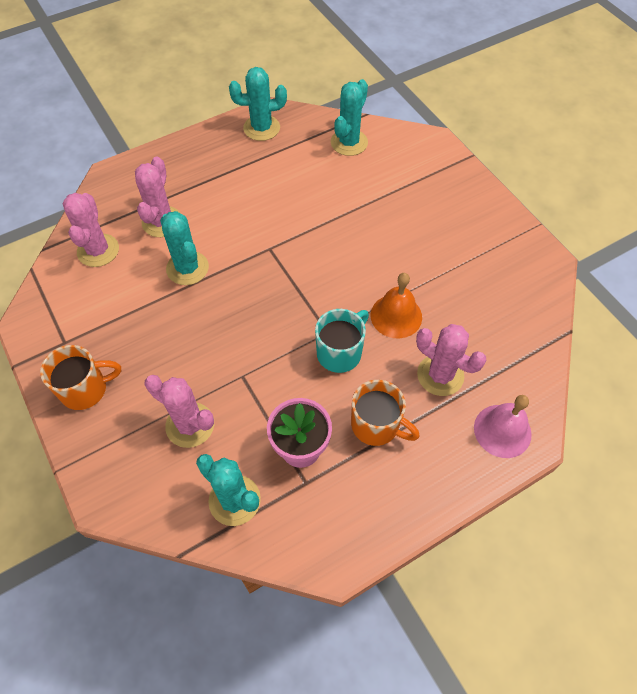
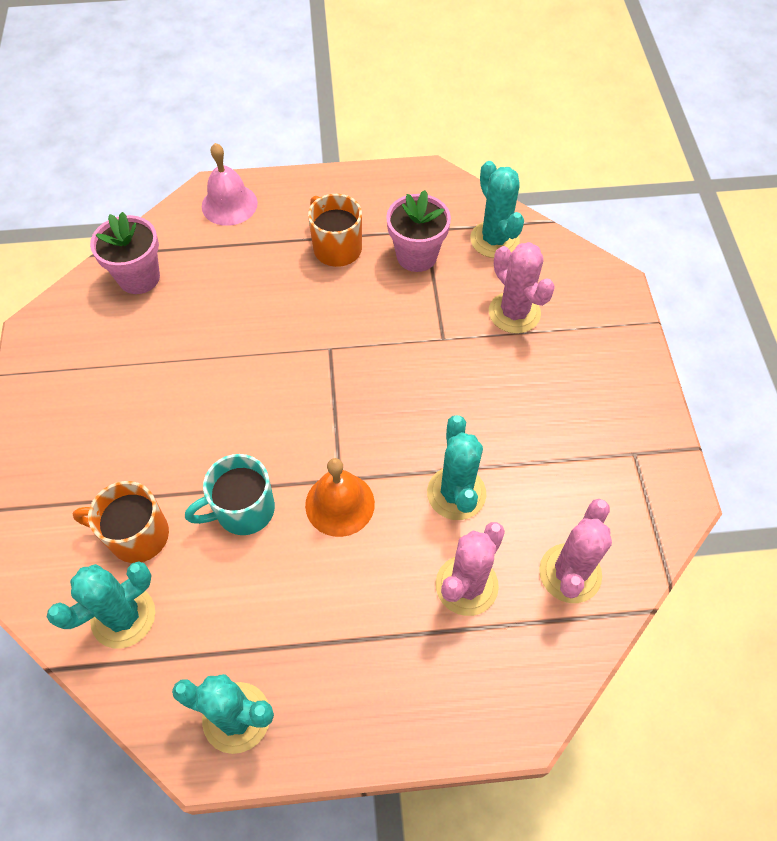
camera: 155 degrees left, 0 degrees up
orange mug [40,345,121,410] -> orange mug moved to [73,481,169,563]
turquoise mug [315,309,369,373] -> turquoise mug moved to [185,454,275,535]
orange bell [371,273,422,338] -> orange bell moved to [305,458,375,537]
pink cactus [416,324,487,396] -> none
none -> pink flower pot [90,212,160,294]

